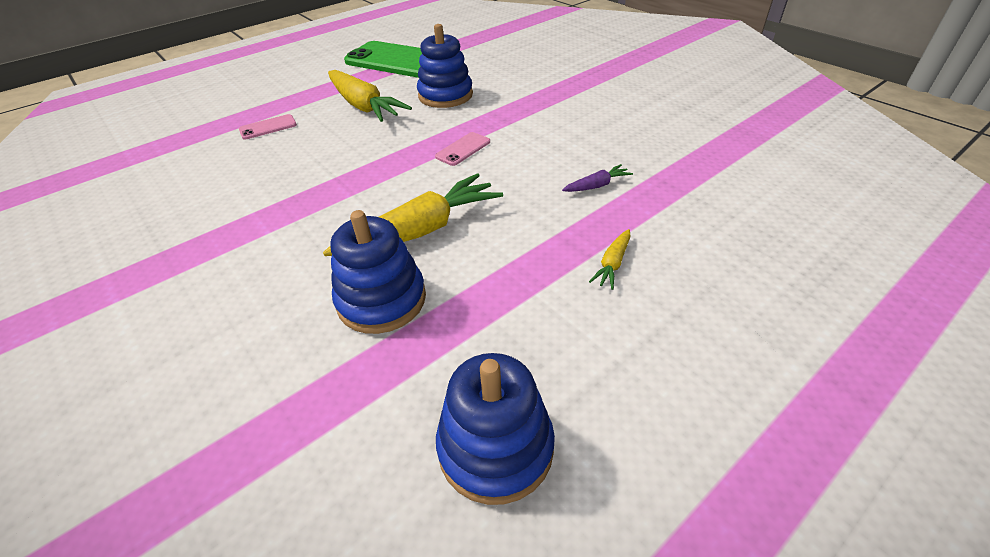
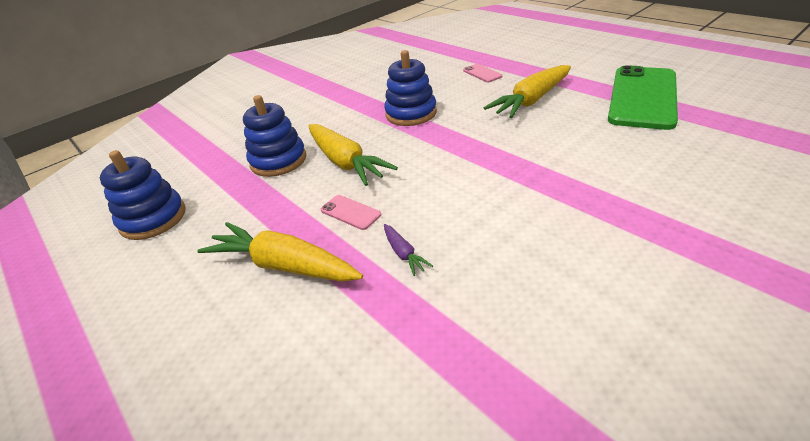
camera: 90 degrees right, 5 degrees down
blue stacking toy [417,24,473,108] -> blue stacking toy moved to [384,50,437,126]
pink phone [435,132,490,166] -> pink phone moved to [321,195,381,230]
yellow carrot [589,229,631,290] -> yellow carrot [197,222,363,282], size x2.21

